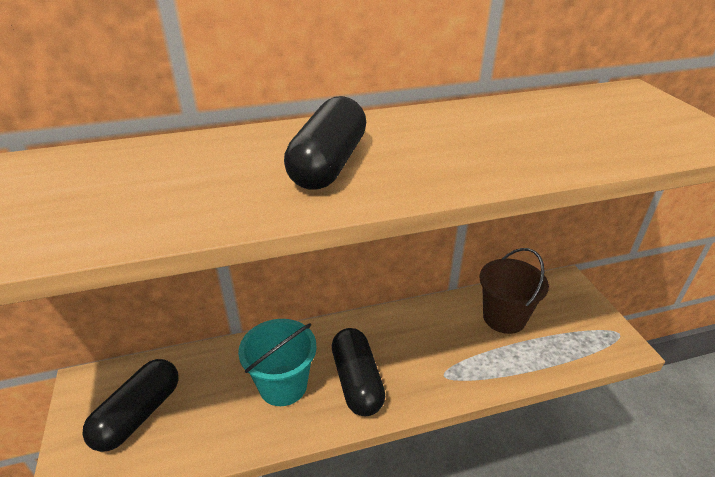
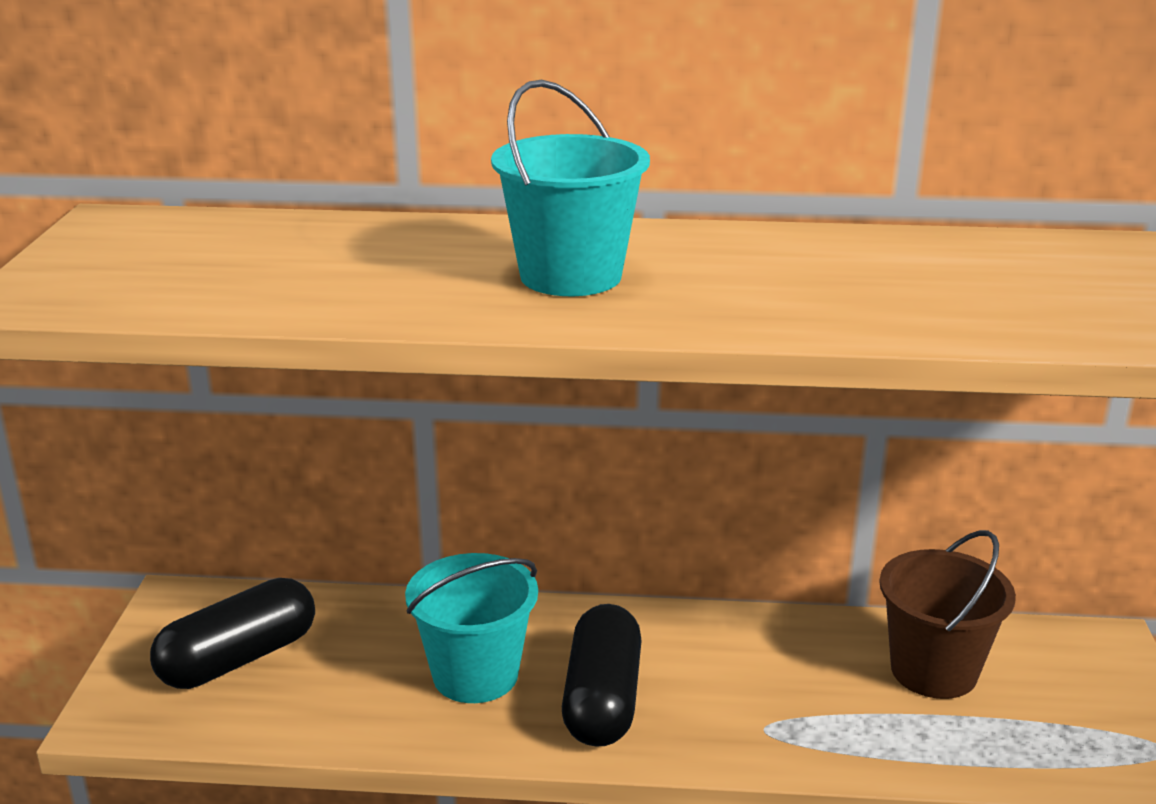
camera: 20 degrees right, 10 degrees down
black capsule [284,96,366,190] -> turquoise bucket [491,80,650,296]

